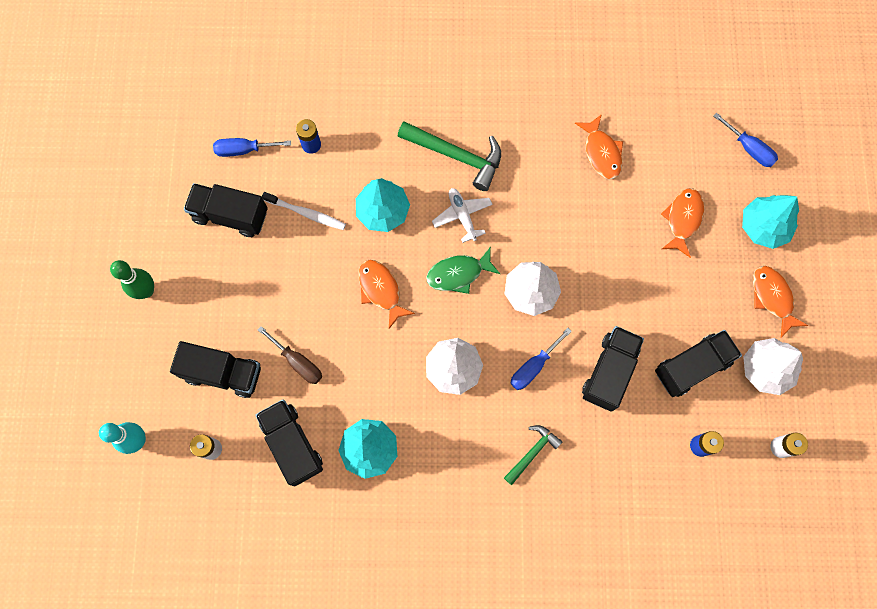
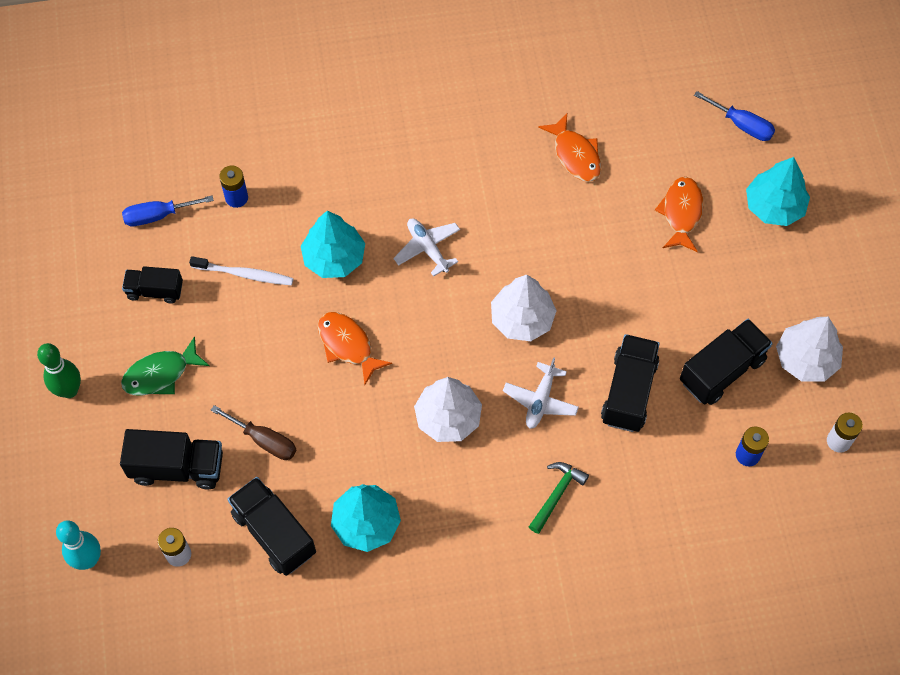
camera: 10 degrees left, 10 degrees down
black truck [184,183,268,237] -> black truck [122,266,183,304], size x0.63
green hammer [398,121,501,191] -> none
green fish [426,247,500,294] -> green fish moved to [121,336,210,396]
blue screwdriver [510,328,572,390] -> white plane [503,357,579,429]
orange fish [753,266,808,337] -> none

